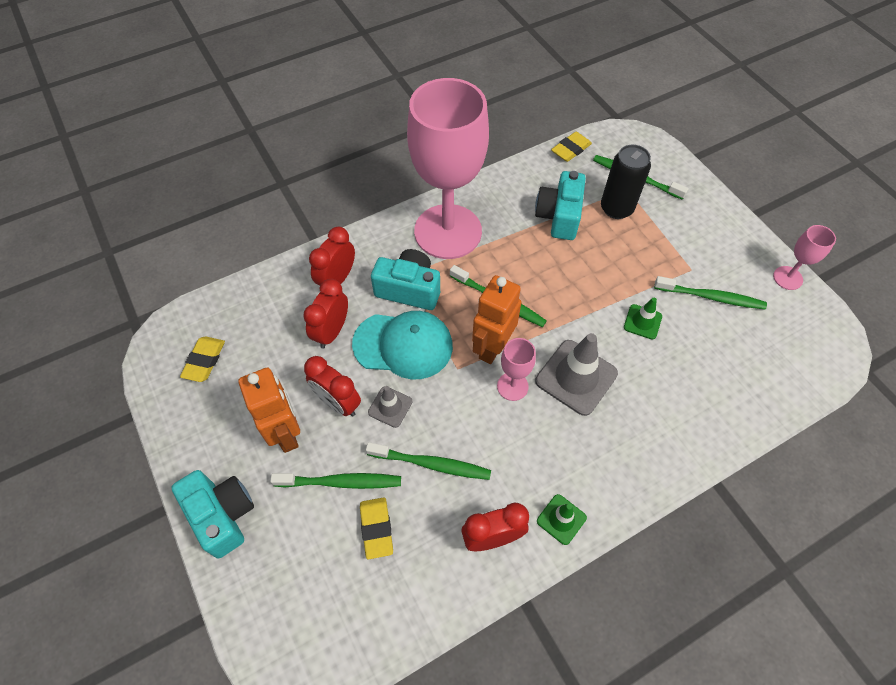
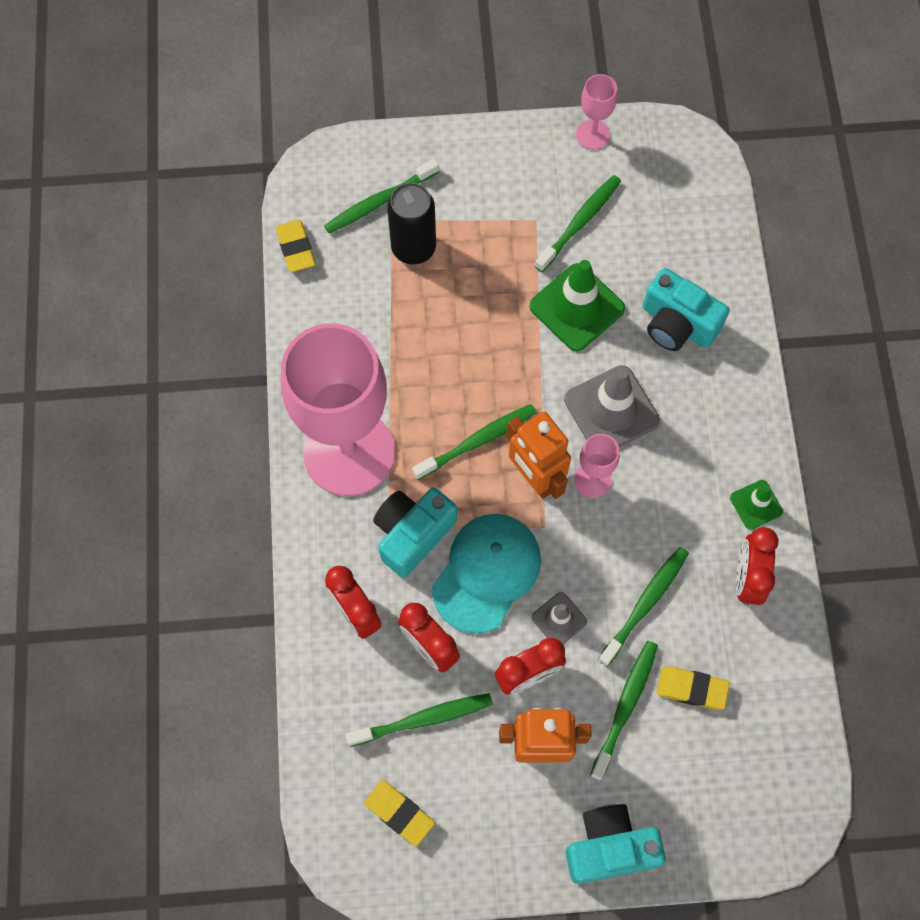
camera: 65 degrees left, 10 degrees up
turquoise camera [535,171,586,240] -> turquoise camera moved to [643,268,729,351]
green traffic cone [624,298,662,340] -> green traffic cone [529,260,625,351], size x1.86
none -> green toothbrush [346,693,493,747]

